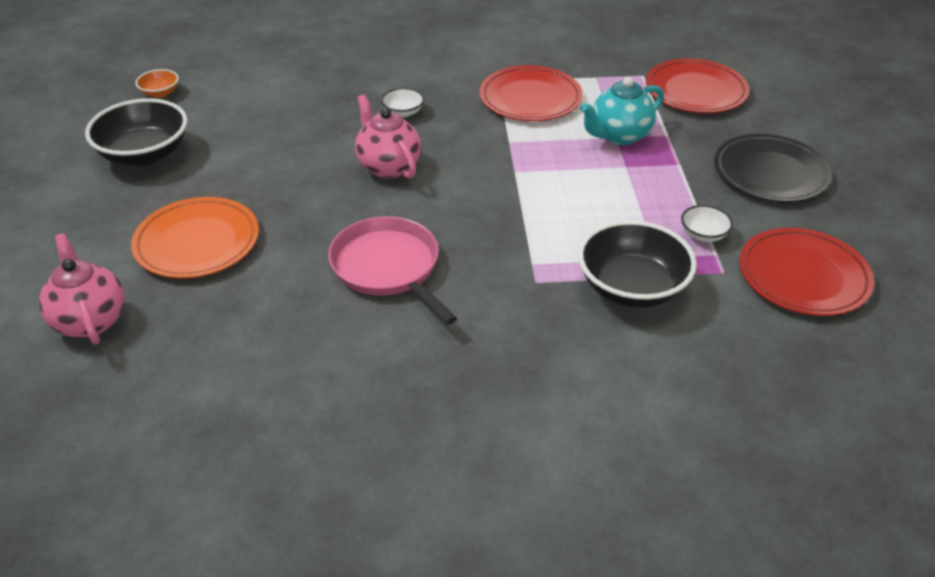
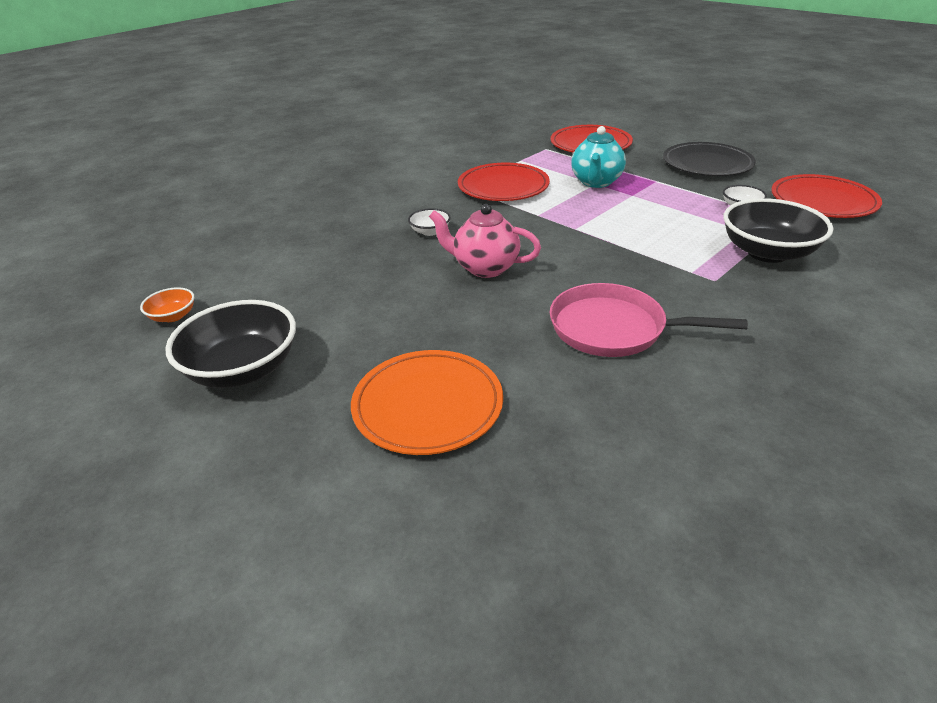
camera: 40 degrees left, 5 degrees down
pink teapot [39,233,125,345] -> none

